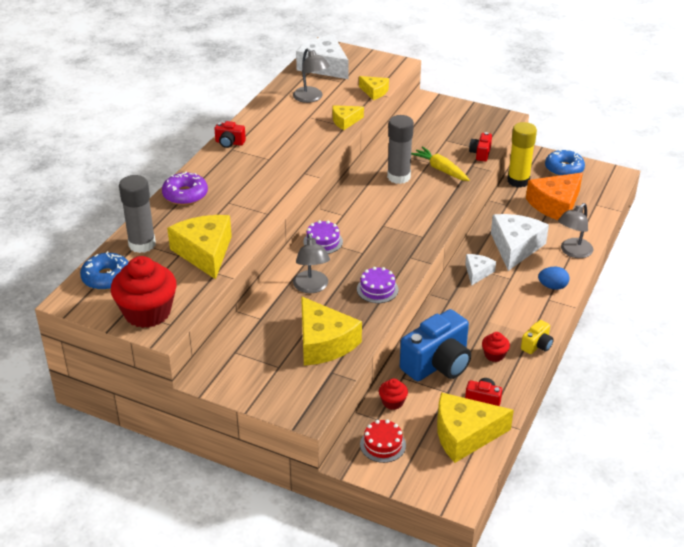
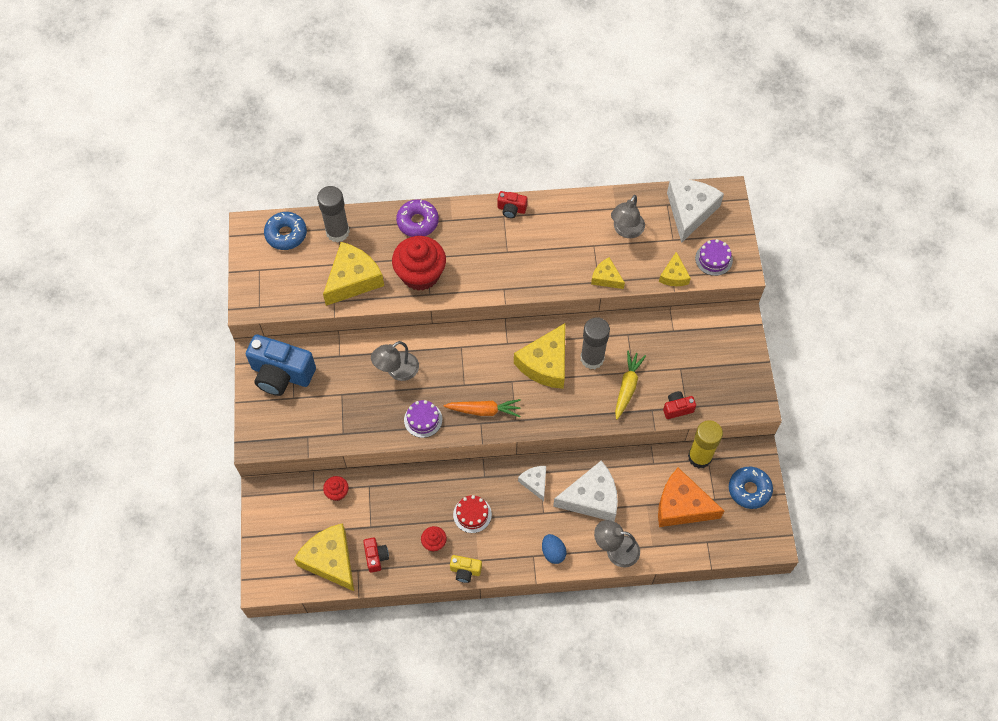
camera: 60 degrees right, 25 degrees up
red cupcake [111,256,177,328] -> red cupcake moved to [392,236,446,291]
red camera [214,121,246,148] -> red camera turned 60 degrees counterclockwise [498,191,527,218]
yellow cheese [301,296,362,366] -> yellow cheese moved to [514,323,565,389]
purple cake [303,220,343,254] -> purple cake moved to [695,239,733,276]
red cake [360,420,406,463] -> red cake moved to [453,495,492,533]
blue camera [400,309,471,381] -> blue camera moved to [246,334,316,396]
white cheese [465,254,496,286] -> white cheese turned 105 degrees counterclockwise [518,466,546,501]
none -> orange carrot [444,399,521,417]

